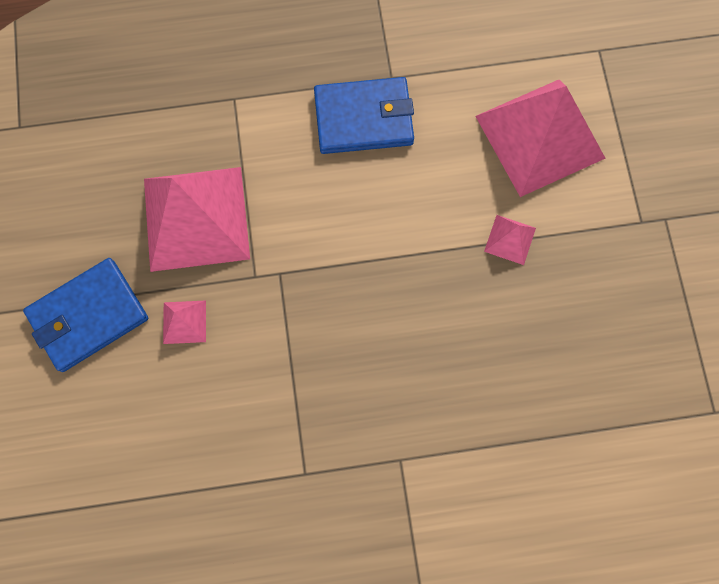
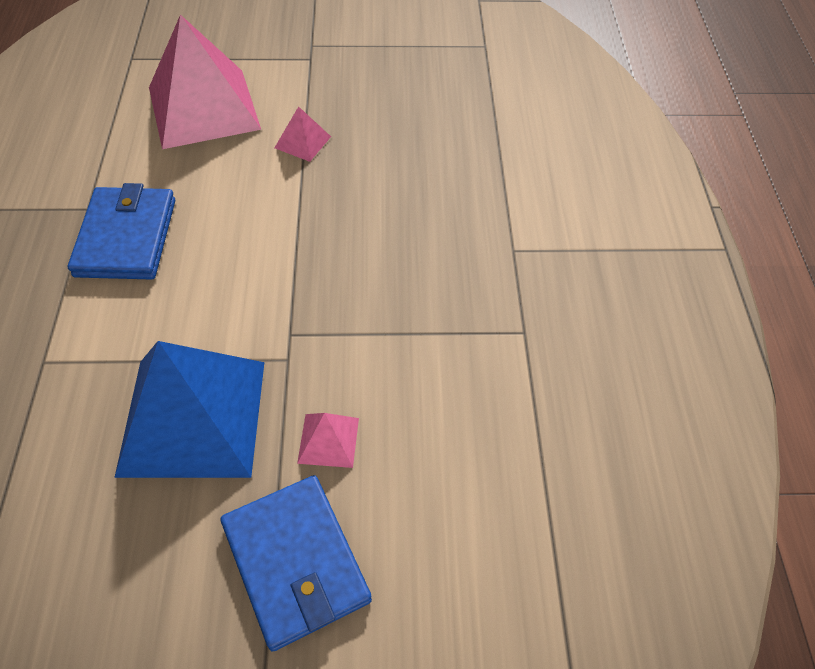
camera: 85 degrees left, 20 degrees down
pink pyramid [144,167,250,272] -> blue pyramid [114,341,264,478]

